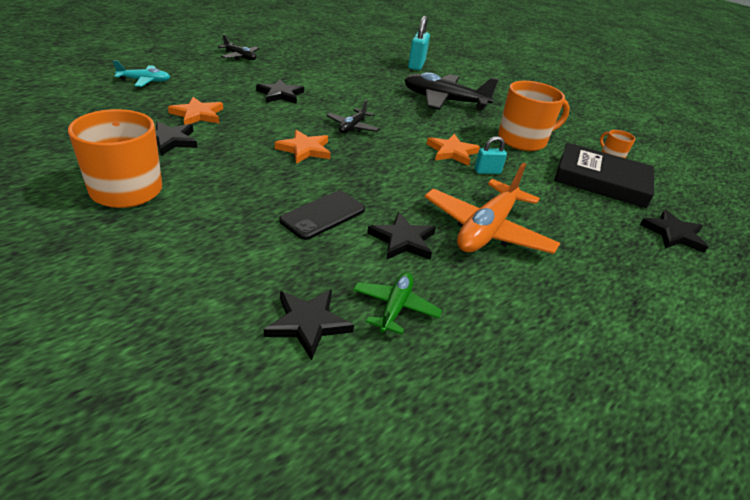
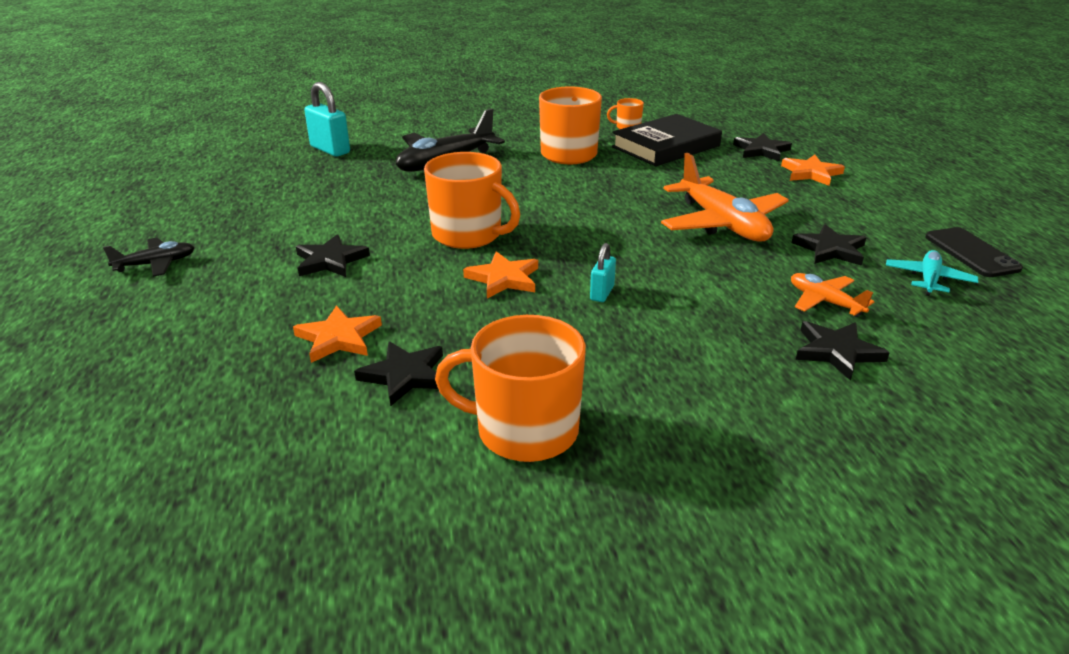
camera: 55 degrees left, 5 degrees down
turquoise plane [113,60,170,87] -> turquoise plane moved to [886,250,978,296]
black phone [279,191,365,240] -> black phone moved to [925,227,1023,277]
black plane [326,100,380,133] -> orange mug [424,152,520,249]
green plane [353,272,442,334] -> orange plane [791,273,874,317]
black star [367,212,436,260] -> black star moved to [792,224,867,266]
orange star [427,134,480,166] -> orange star moved to [781,155,845,186]
turquoise padlock [475,136,507,174] -> turquoise padlock moved to [590,243,616,302]

